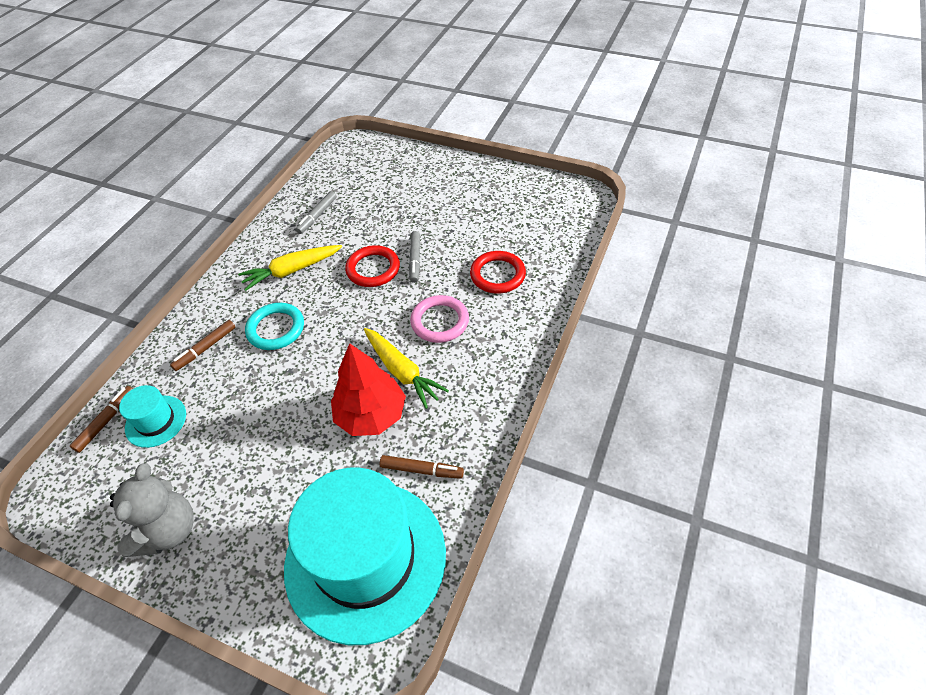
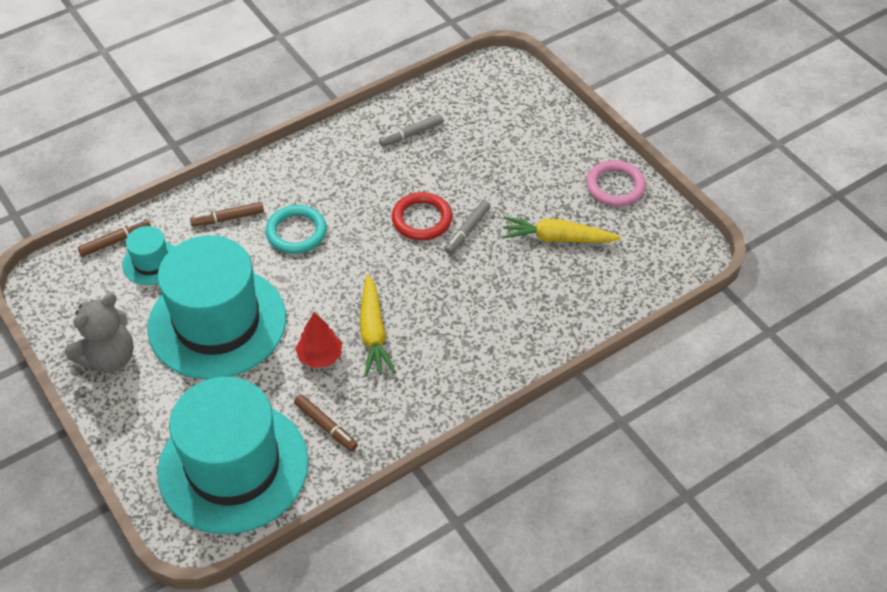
camera: 30 degrees right, 0 degrees up
yellow carrot [238,245,342,291] -> yellow carrot moved to [502,216,621,243]
red tree [331,343,406,436] -> red tree [295,312,342,368], size x0.63
pink ring [410,295,469,343] -> pink ring moved to [586,160,646,207]
red ring [470,251,526,294] -> none
none -> turquoise hat [147,235,286,379]

